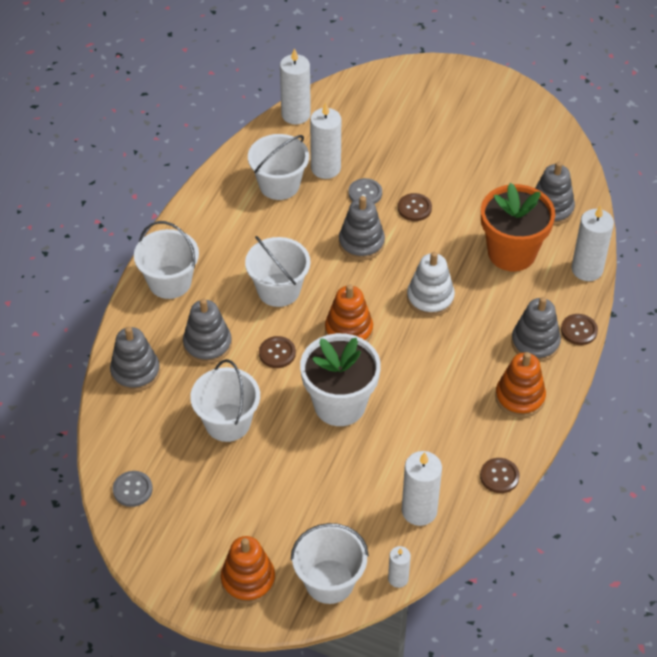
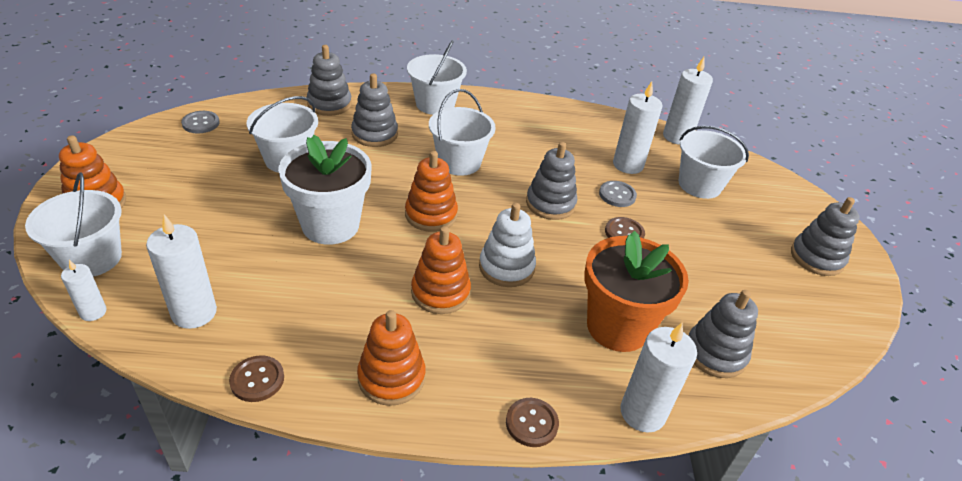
camera: 65 degrees right, 10 degrees down
white bucket [248,134,309,200] -> white bucket moved to [679,126,749,199]
brown button [259,336,296,368] -> none
grey stacking toy [511,297,561,362] -> grey stacking toy moved to [791,197,860,276]
none -> orange stacking toy [411,226,471,314]

